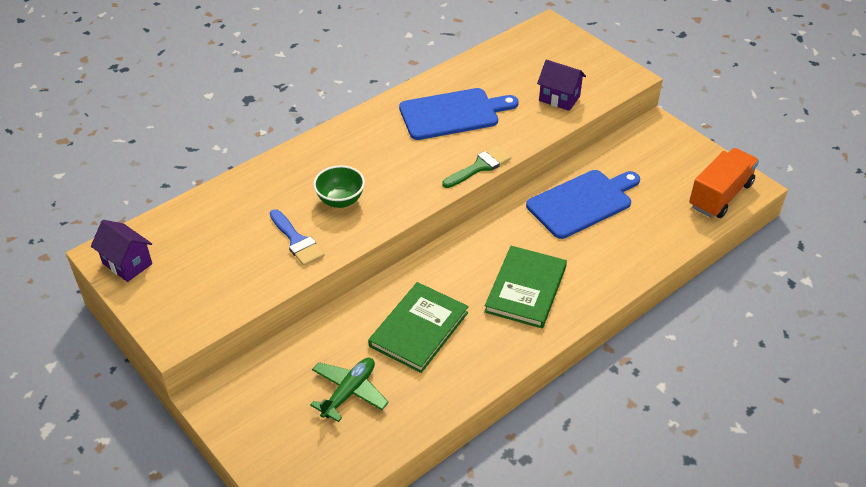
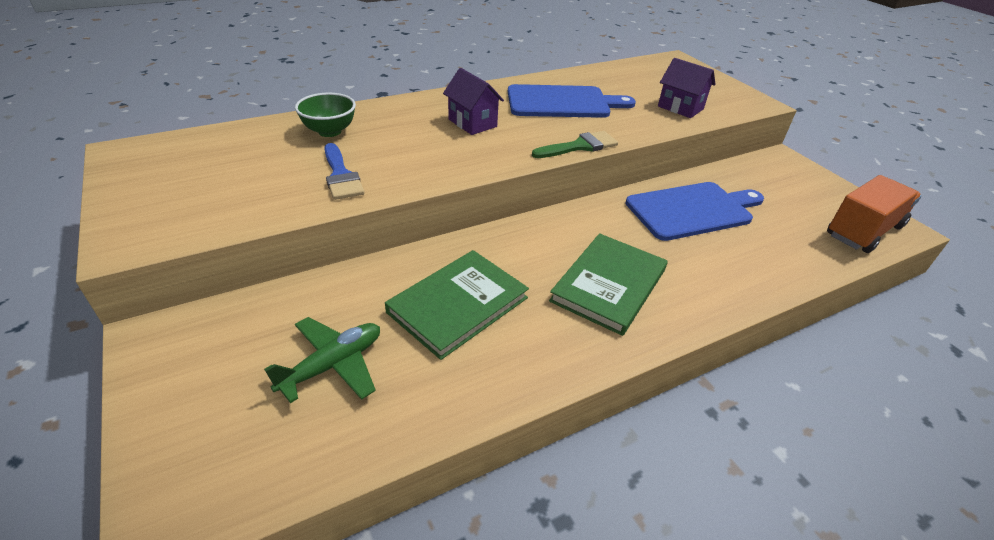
camera: 10 degrees right, 5 degrees down
purple house [91,220,152,282] -> purple house moved to [443,68,504,135]
green bowl [313,165,365,208] -> green bowl moved to [295,93,356,137]

